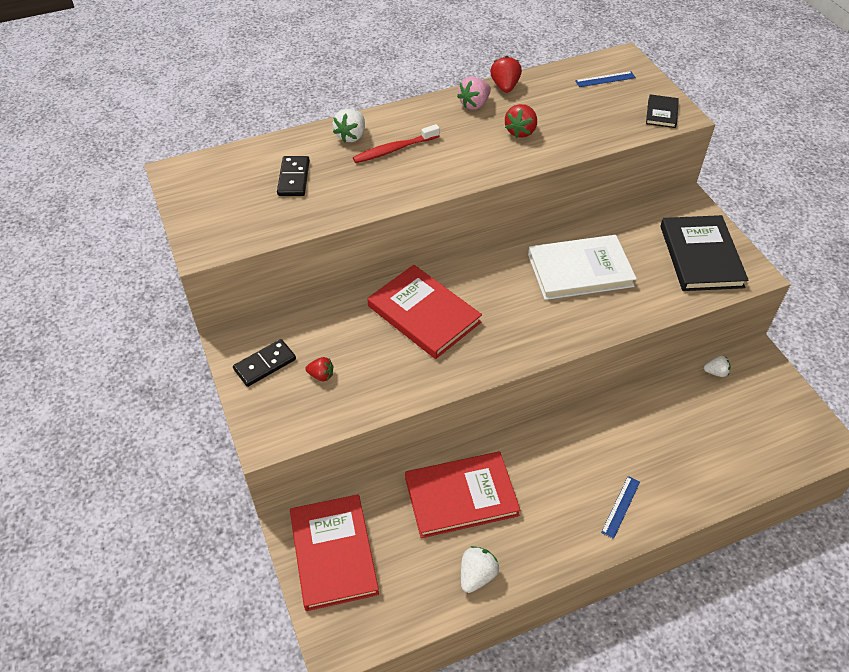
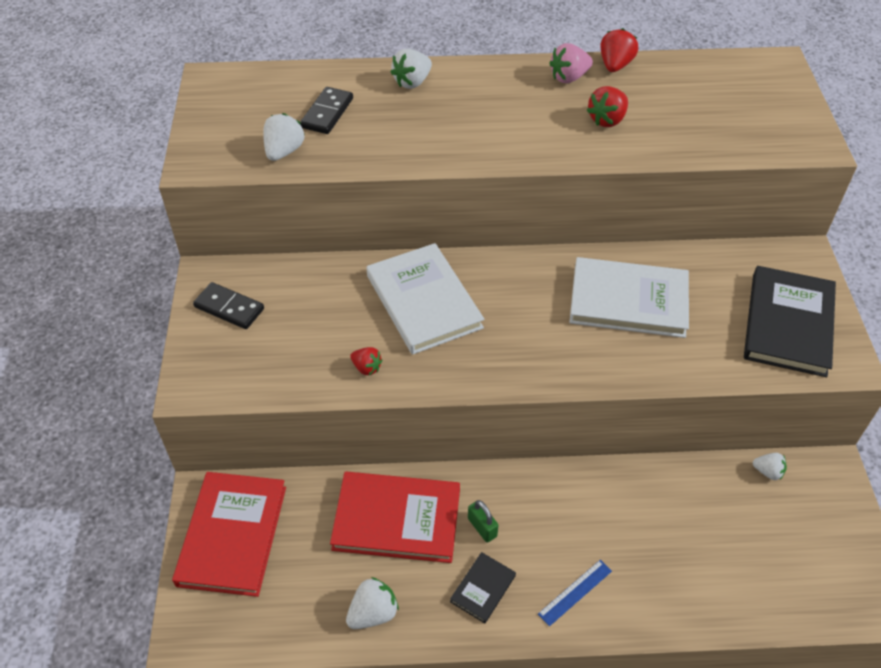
camera: 20 degrees right, 0 degrees up
black domino [233,339,296,387] -> black domino turned 45 degrees clockwise [193,282,264,329]
red strawberry [305,357,333,381] -> red strawberry moved to [350,347,382,375]
red toothbrush [353,124,440,163] -> none
red book [368,265,482,359] -> white book [366,243,484,355]
blue ruler [575,71,636,87] -> none
black book [646,94,679,128] -> black book moved to [450,552,516,624]
none -> white strawberry [263,113,305,161]
none -> green padlock [468,500,499,543]

